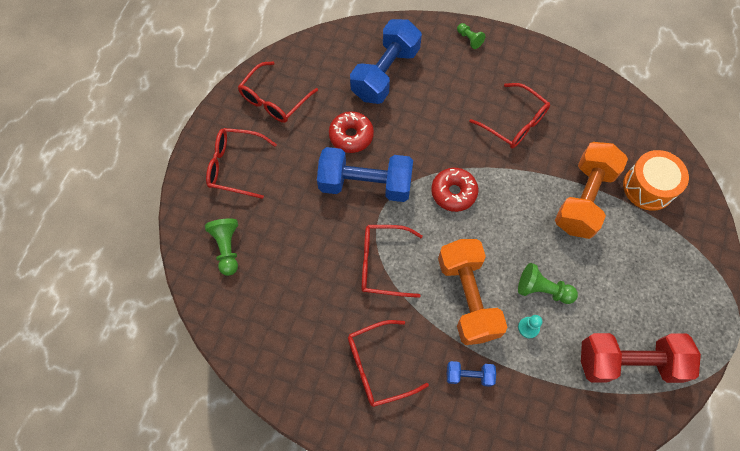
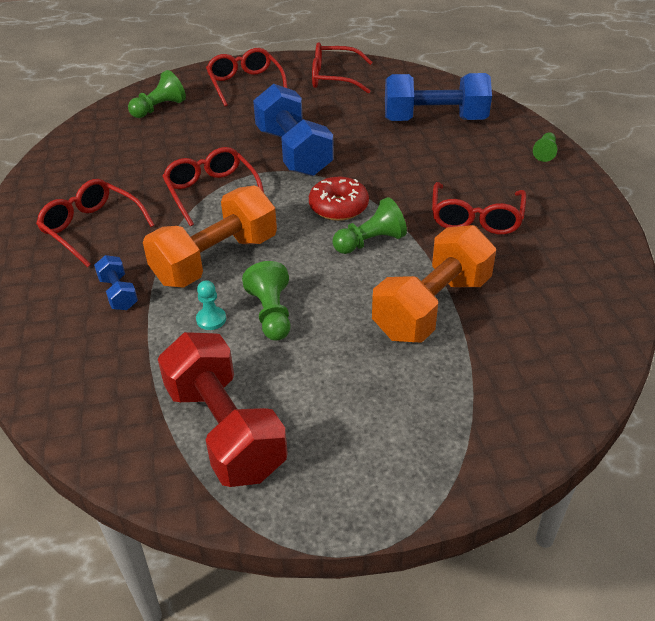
camera: 60 degrees right, 25 degrees down
red donut [329,111,374,153] -> none
orange dumbbell [555,142,628,239] -> orange dumbbell turned 45 degrees counterclockwise [372,225,496,342]
orange drum [623,150,689,211] -> none
none -> green pawn [333,197,407,254]

